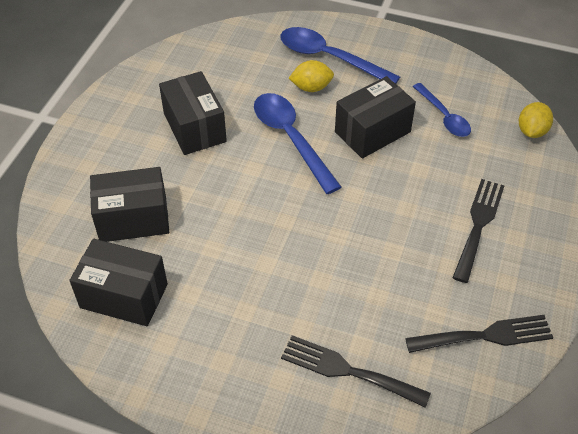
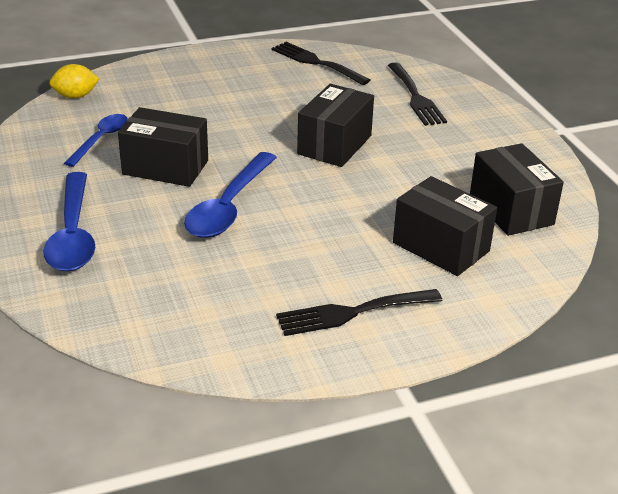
camera: 130 degrees left, 15 degrees down
black box [159,71,227,155] -> black box moved to [297,84,374,167]
yellow lemon [289,60,334,92] -> none
black fork [452,179,504,283] -> black fork moved to [276,289,442,336]

